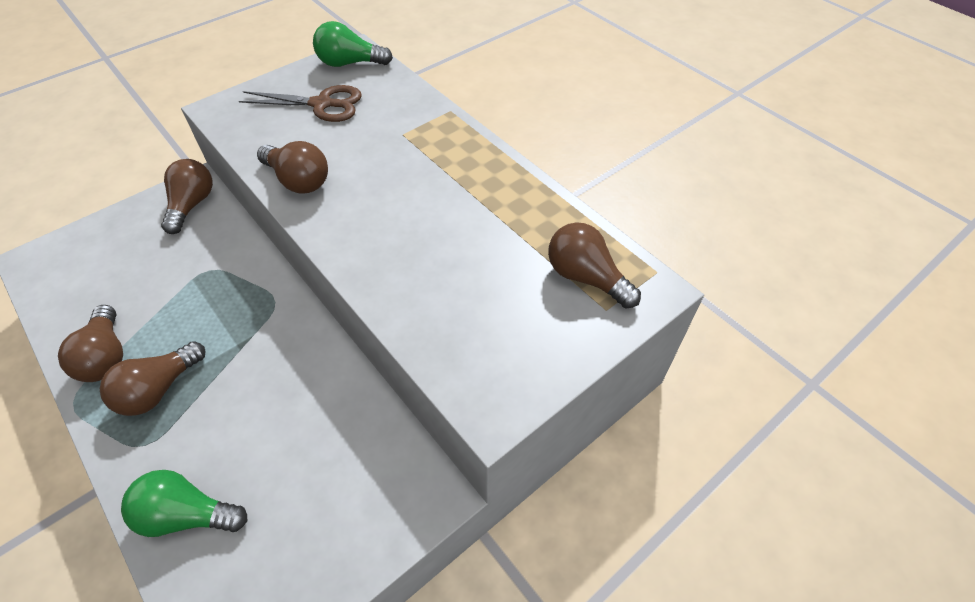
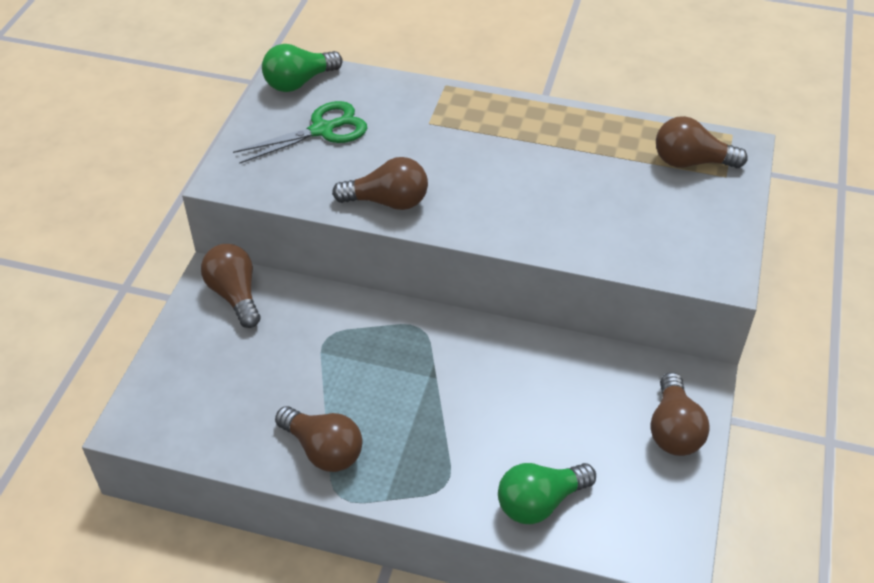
camera: 35 degrees left, 5 degrees down
brown light bulb [100,341,205,416] -> brown light bulb moved to [650,372,710,456]
brown scissors [239,85,362,122] -> green scissors [233,101,367,164]

